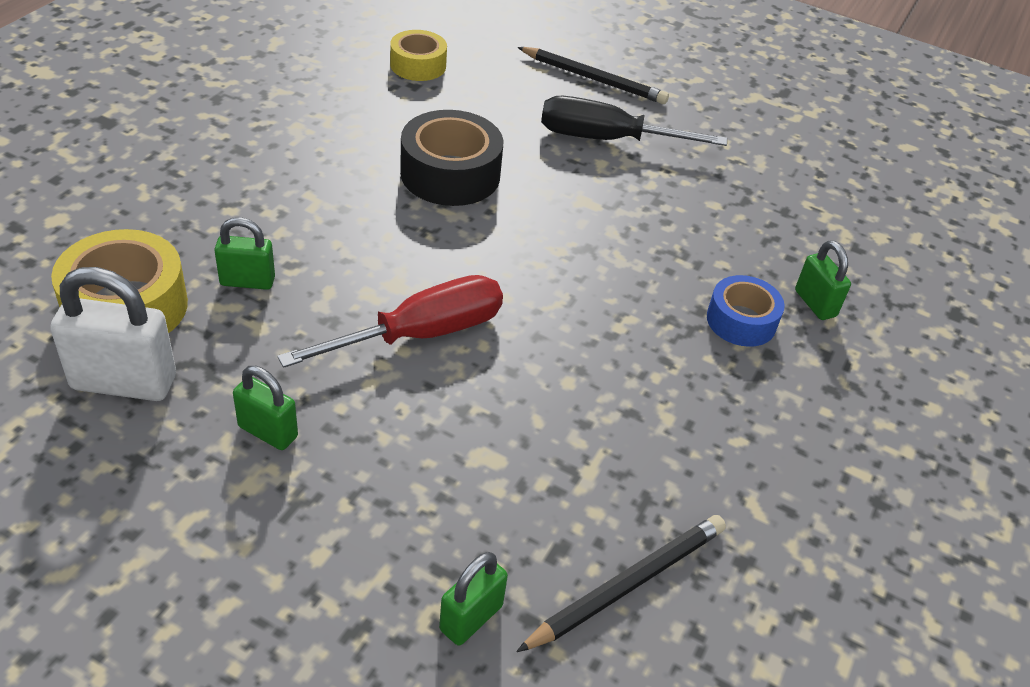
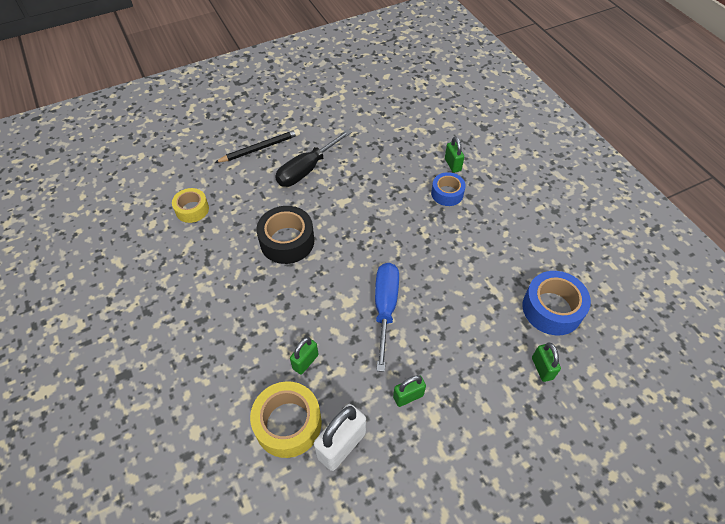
camera: 50 degrees left, 10 degrees up
red screwdriver [277,275,503,368] -> blue screwdriver [375,263,399,372]
black pencil [516,515,726,652] -> blue tape [523,271,591,335]
green padlock [795,240,851,320] -> green padlock turned 60 degrees clockwise [445,136,464,173]

